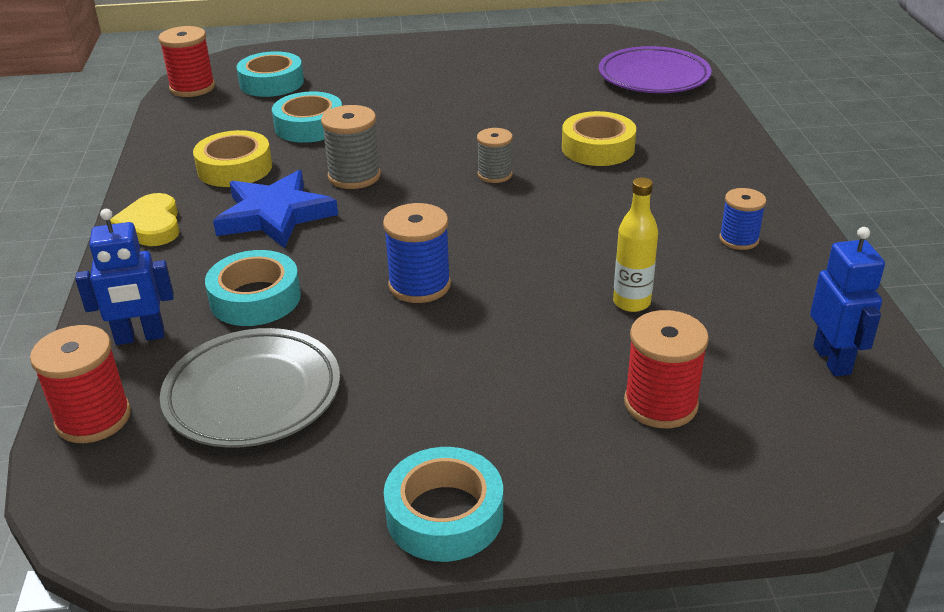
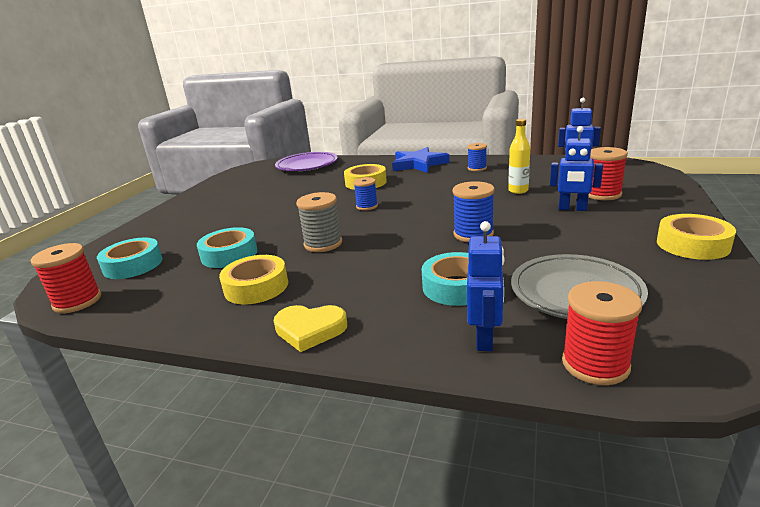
camera: 65 degrees left, 10 degrees down
blue star [213,170,338,248] -> blue star moved to [392,147,449,173]
turquoise tape [384,447,503,562] -> yellow tape [657,214,736,260]
grey spool [477,128,513,183] -> blue spool [353,177,378,210]
none -> blue robot [550,126,603,211]

